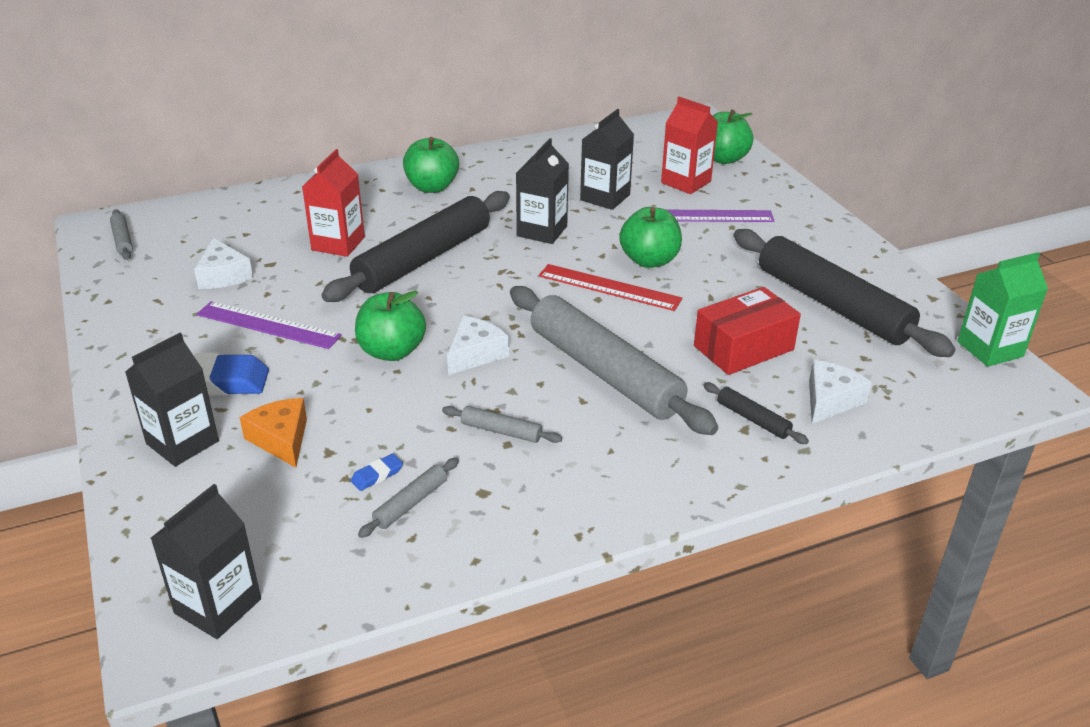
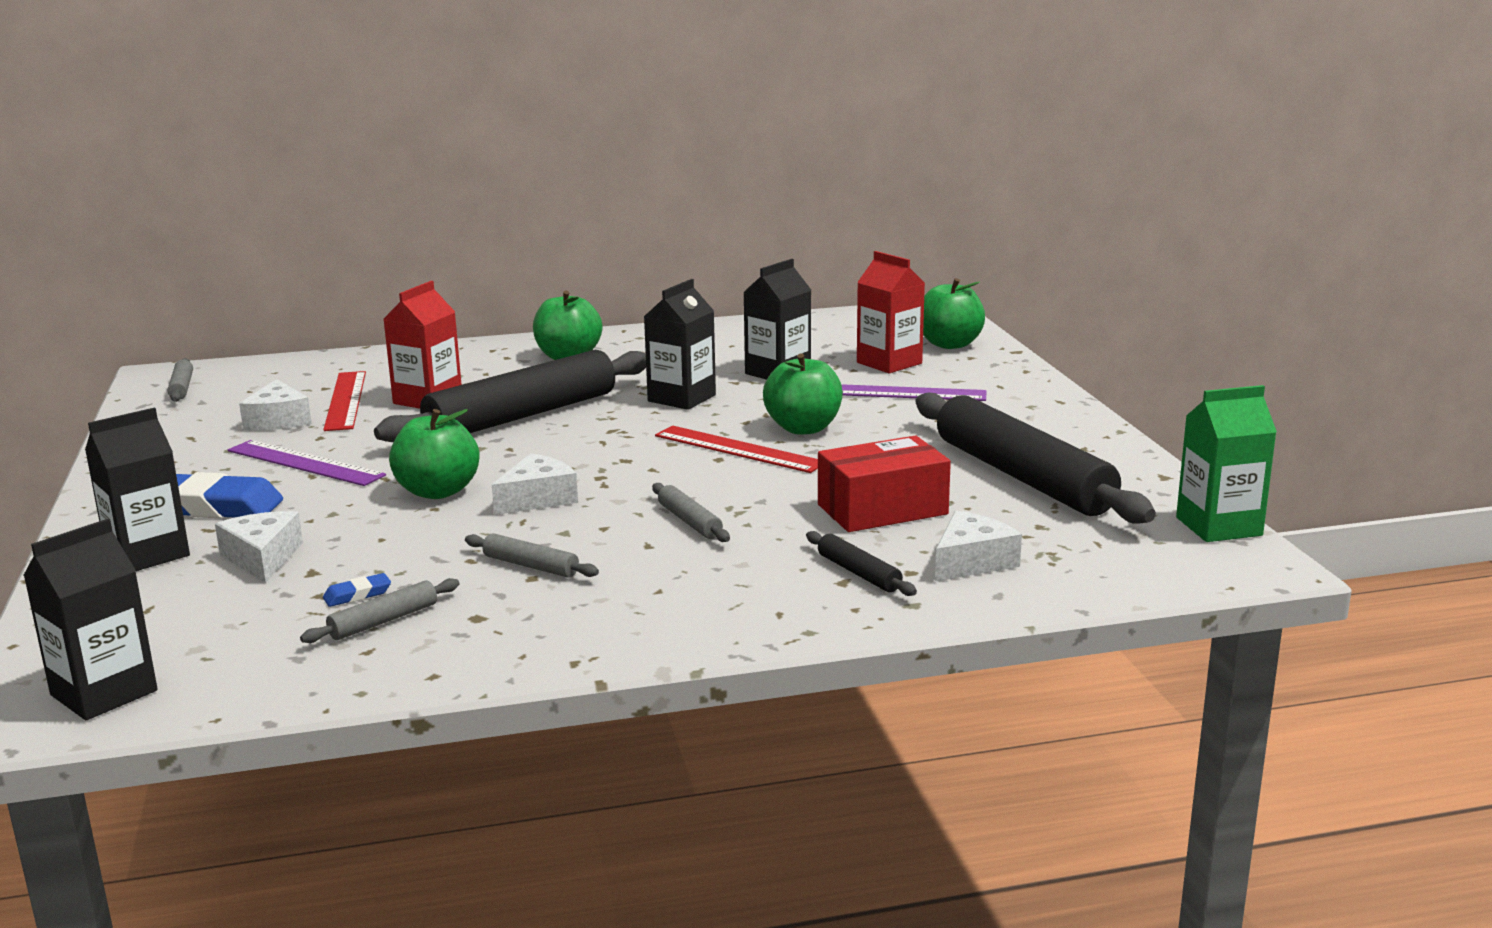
camera: 10 degrees right, 15 degrees down
orange cheese [239,398,307,468] -> white cheese [215,511,303,583]
grey rolling pin [510,286,718,435] -> grey rolling pin [652,483,730,542], size x0.40
none -> red ruler [323,371,366,431]

